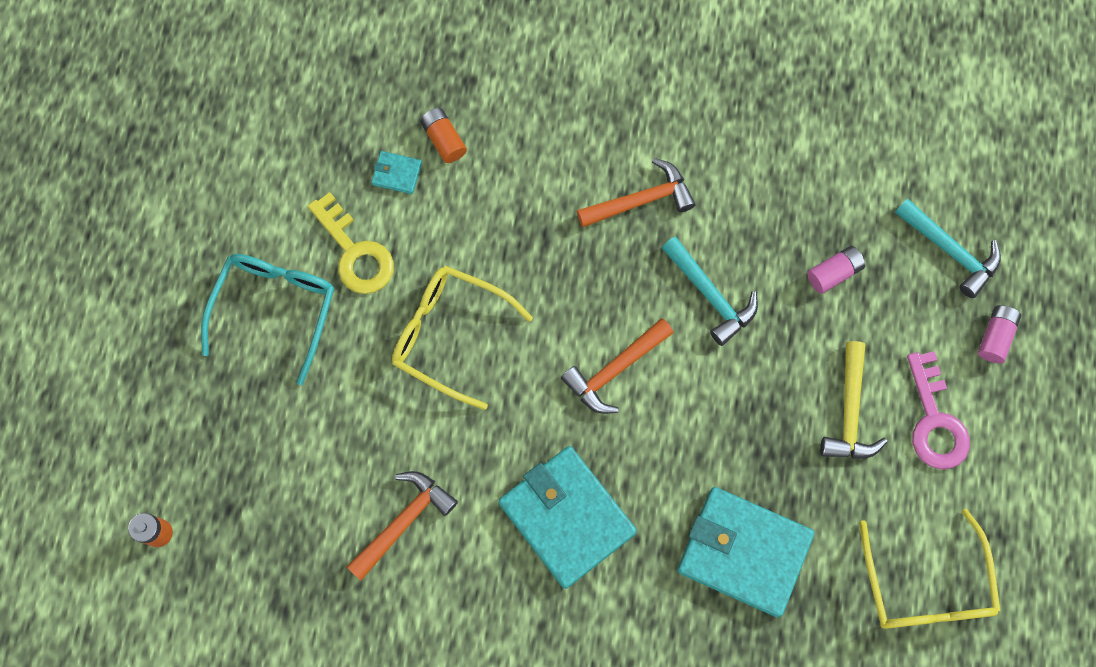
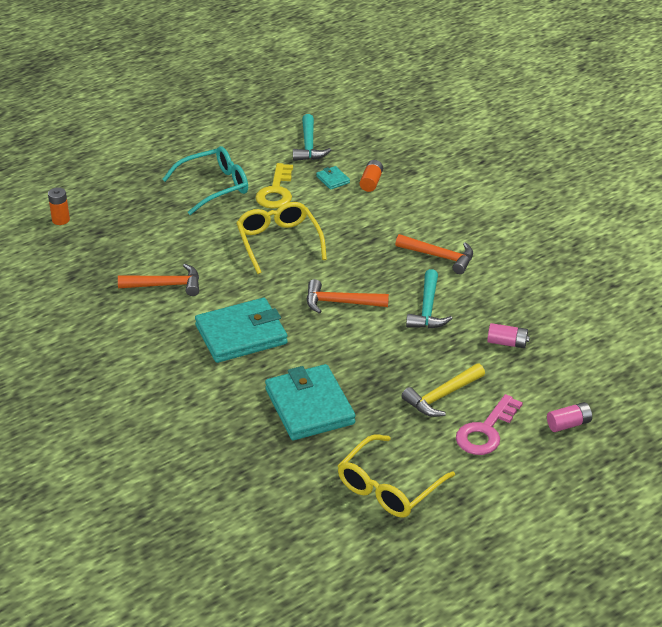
camera: 45 degrees right, 35 degrees down
turquoise wallet [499,446,637,589] -> turquoise wallet turned 60 degrees clockwise [195,298,288,363]
turquoise hammer [895,198,1001,298] -> turquoise hammer moved to [293,114,331,161]

